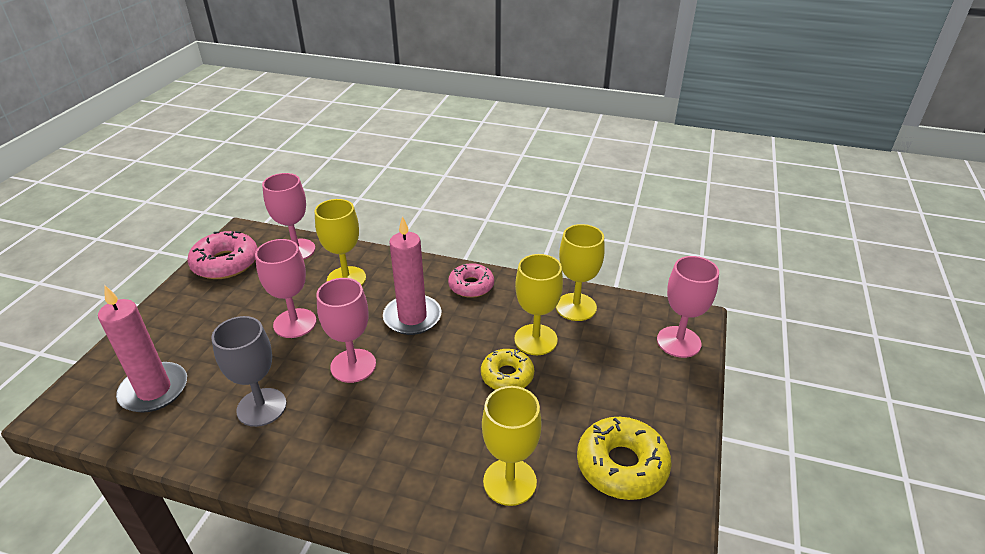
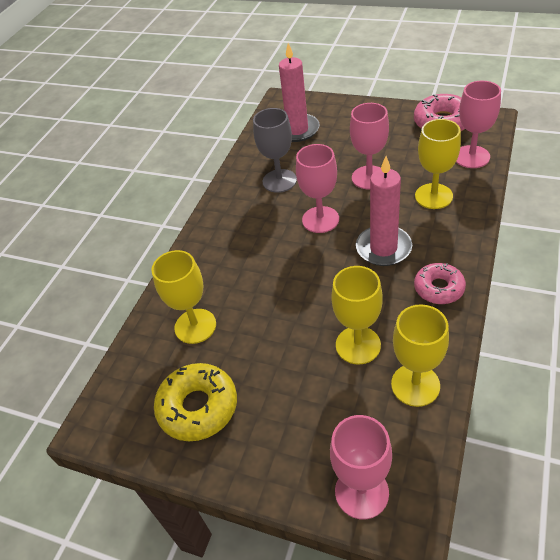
camera: 100 degrees right, 10 degrees up
yellow donut [481,349,534,390] -> none

